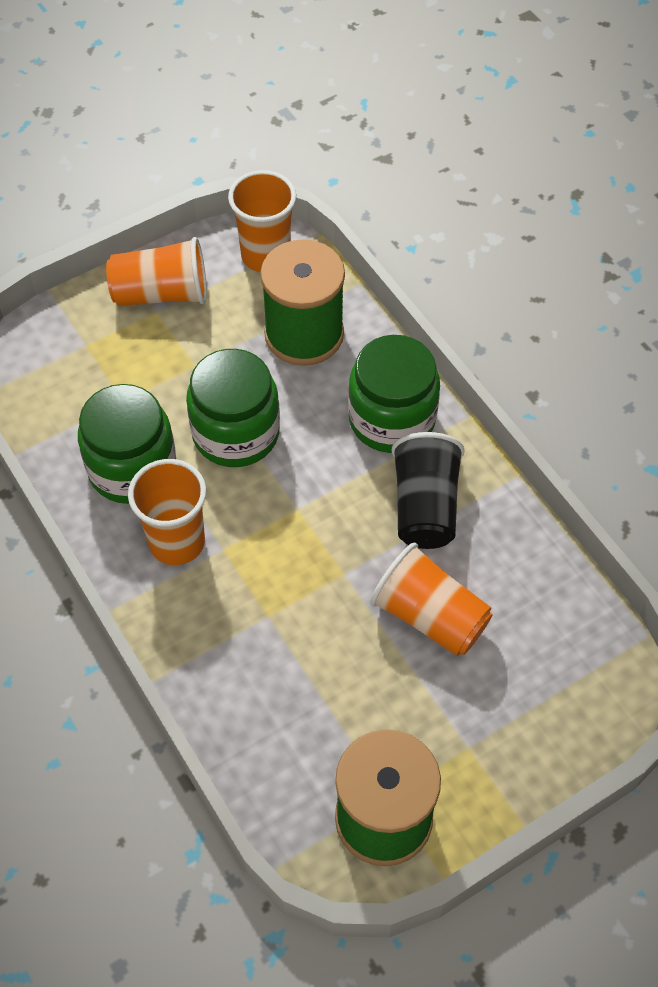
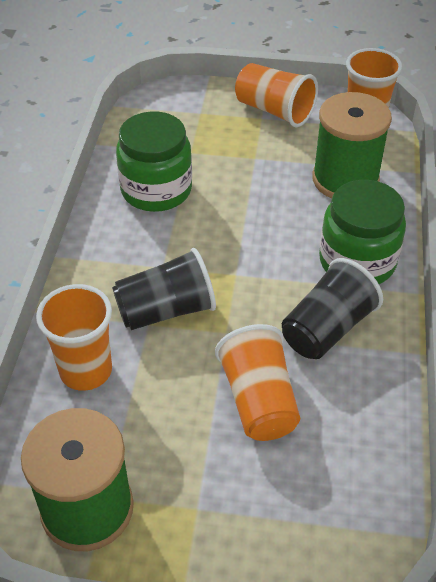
camera: 40 degrees right, 10 degrees down
orange cup [128,459,206,565] -> orange cup moved to [36,284,112,391]
green jar [186,349,280,467] -> none
none -> black cup [112,248,216,330]

